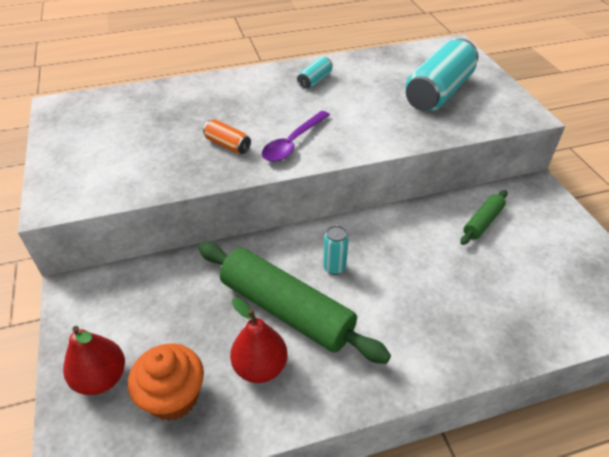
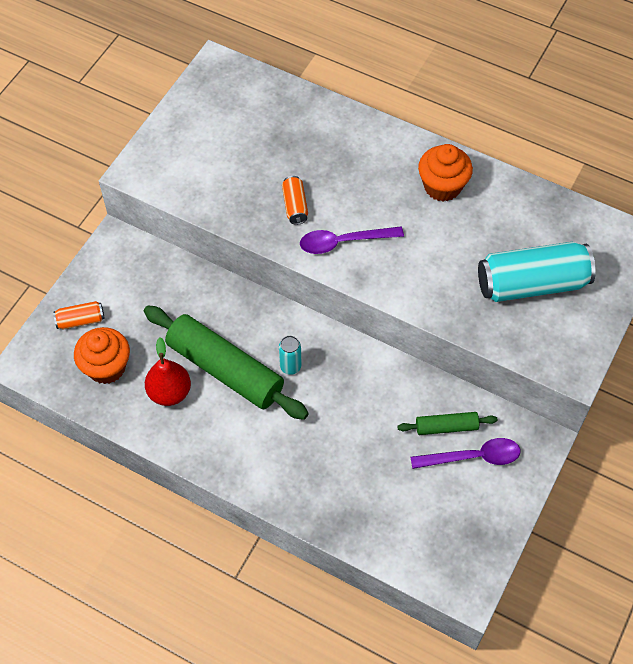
camera: 45 degrees right, 15 degrees up
red pear [63,326,125,395] -> orange can [53,301,105,330]
green rolling pin [198,242,391,364] -> green rolling pin turned 45 degrees counterclockwise [144,306,309,420]
turquoise can [297,57,333,89] -> orange cupcake [418,144,473,201]
none -> purple spoon [411,438,520,469]

